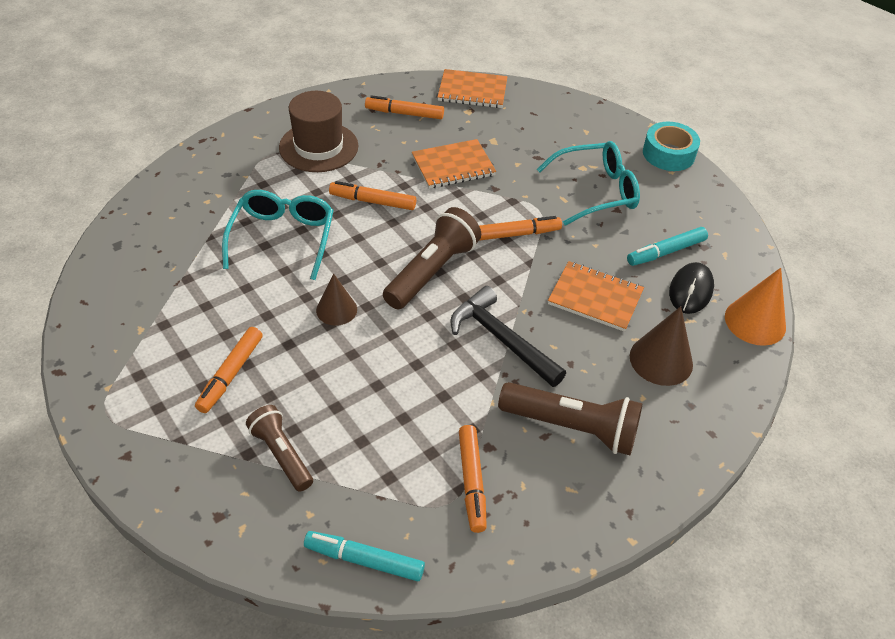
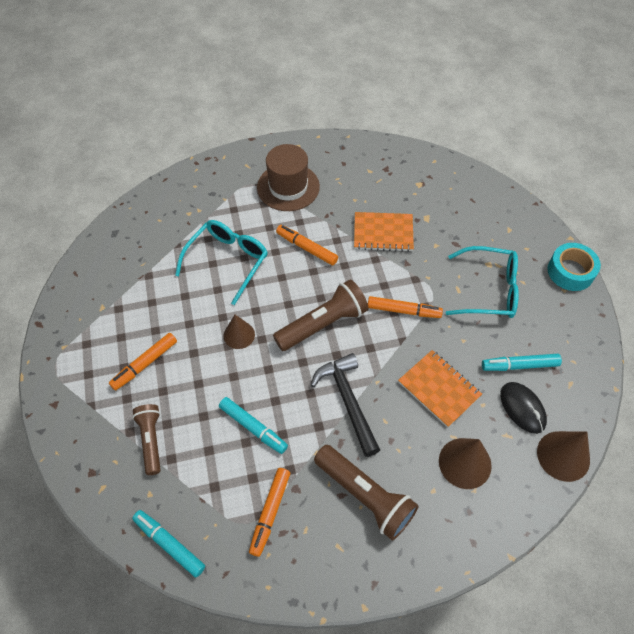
camera: 25 degrees right, 10 degrees up
orange marker [365,95,444,119] -> none
orange notebook [438,69,507,108] -> none
black mouse [669,262,714,314] -> black mouse turned 75 degrees counterclockwise [500,382,547,434]
orange cone [725,268,786,346] -> brown cone [537,431,590,482]
none -> turquoise marker [219,397,288,454]

